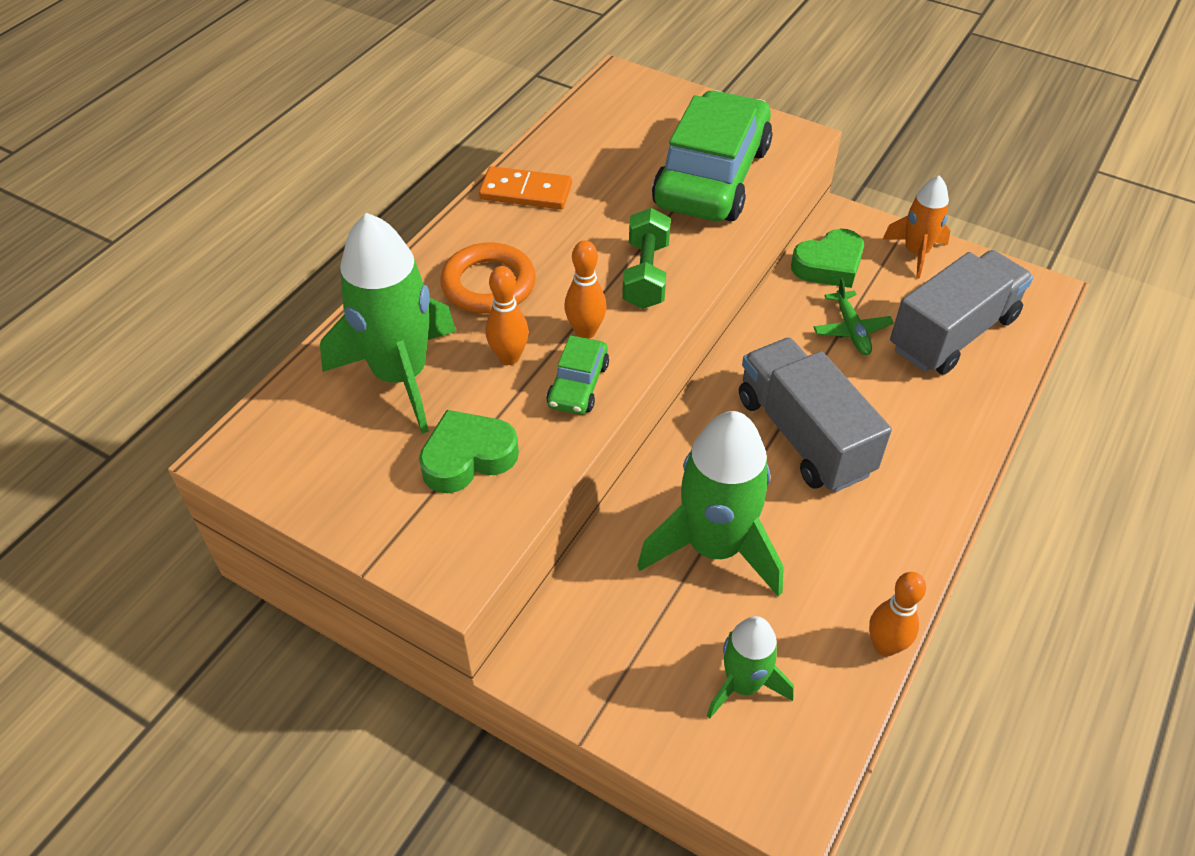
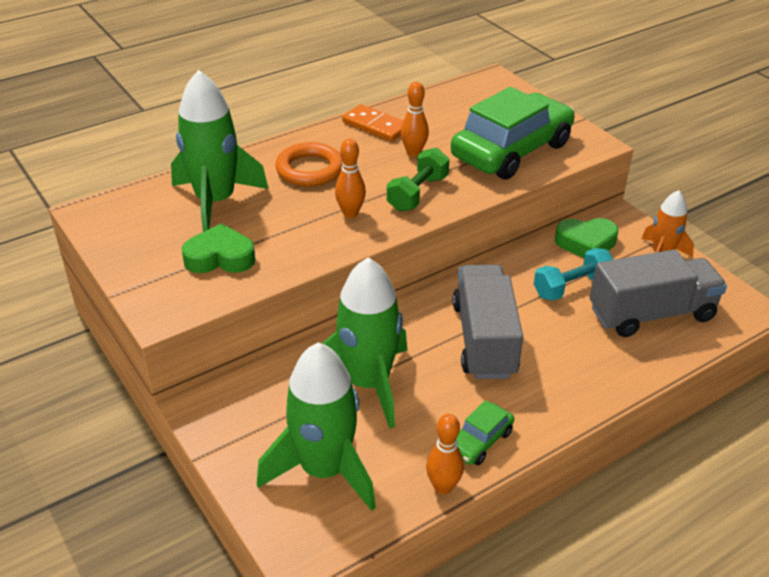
camera: 25 degrees right, 10 degrees down
orange bowling pin [486,266,529,365] -> orange bowling pin moved to [401,82,429,157]
green car [546,336,609,415] -> green car moved to [456,400,514,465]
green rocket [707,616,794,719] -> green rocket [257,342,376,511], size x1.75
green plane [814,278,894,355] -> turquoise dumbbell [534,248,613,301]

